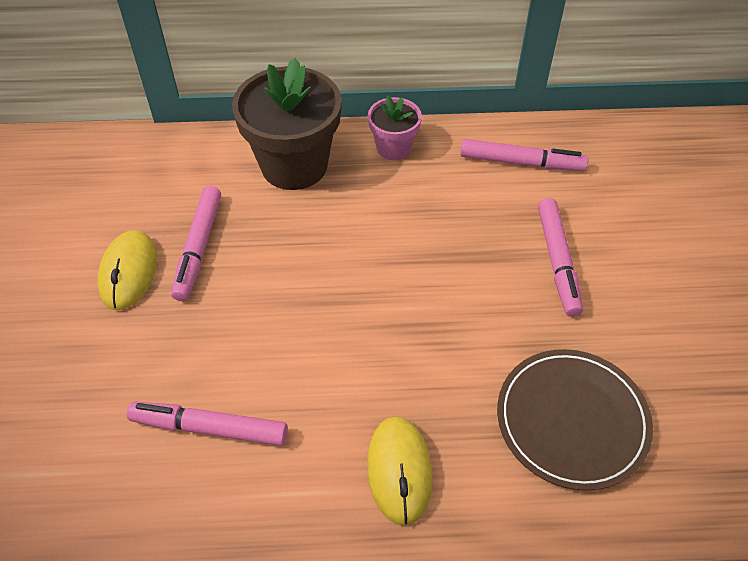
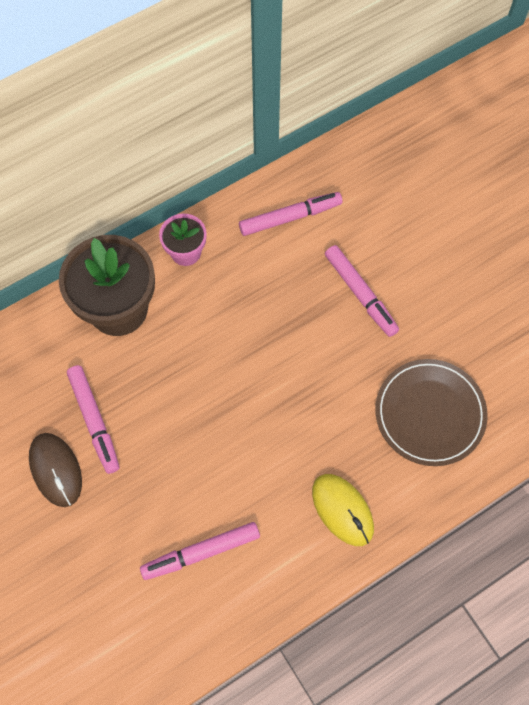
camera: 30 degrees left, 15 degrees up
yellow mouse [97,230,157,310] -> brown mouse [29,433,82,507]

